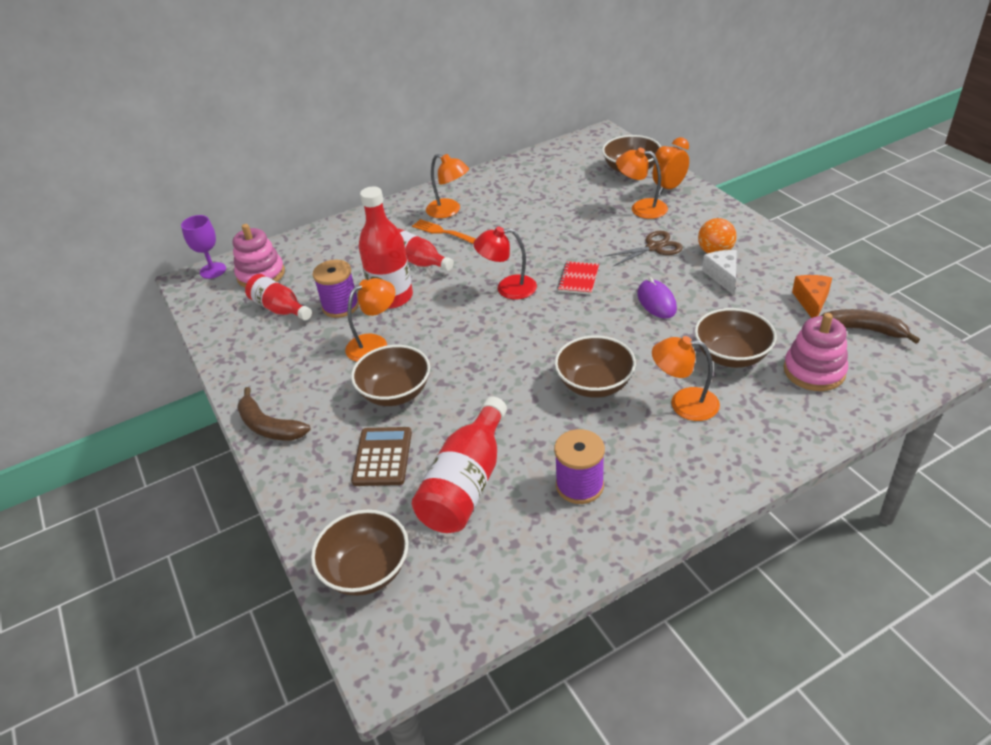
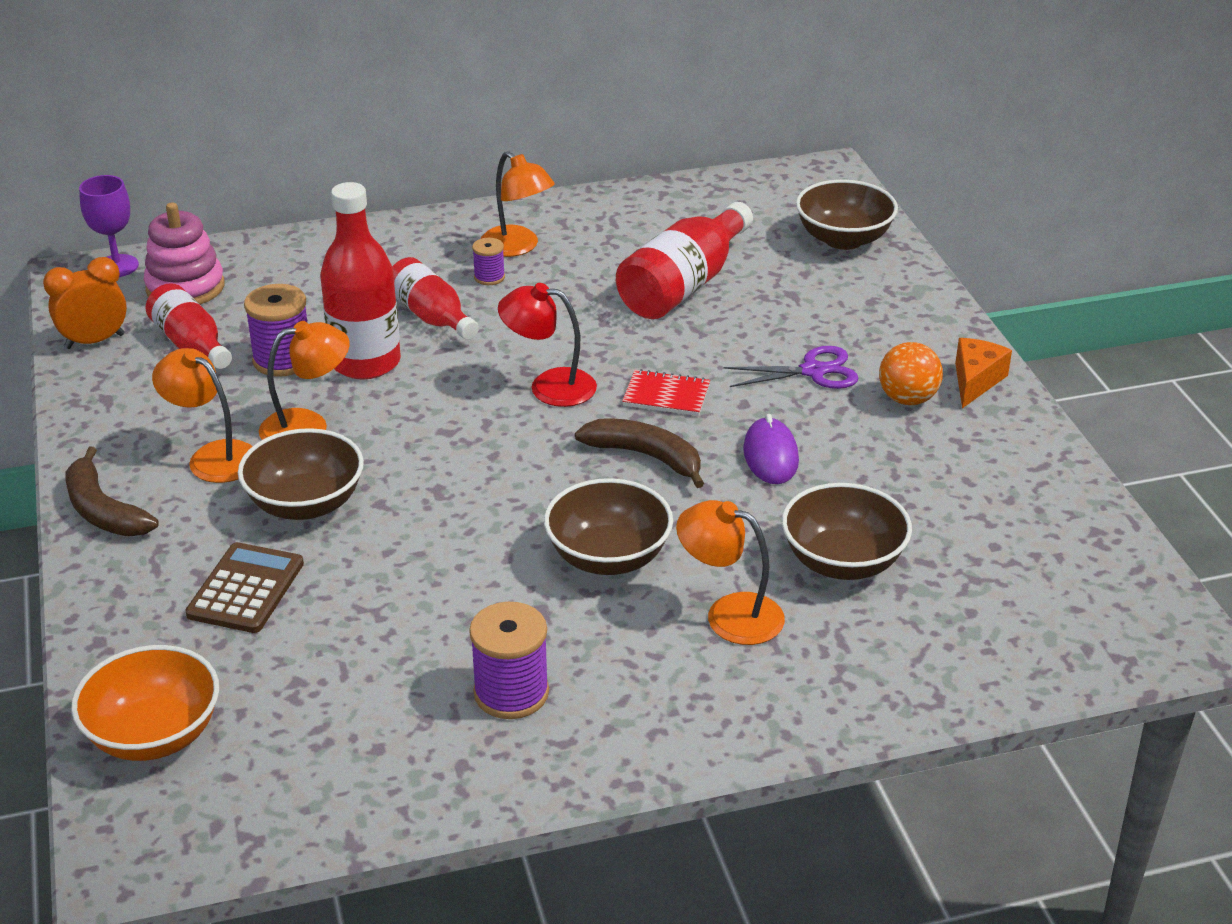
camera: 10 degrees right, 5 degrees down
brown bowl [311,510,408,596] -> orange bowl [71,645,219,761]
orange fork [412,219,476,244] -> purple spool [472,238,505,285]
red bottle [412,397,507,533] -> red bottle moved to [616,202,753,319]
red notebook [557,261,599,295] -> red notebook turned 75 degrees clockwise [622,369,710,416]
brown scissors [604,231,683,266] -> purple scissors [723,346,859,389]
orange lamp [616,148,668,219] -> orange lamp moved to [152,348,253,483]
orange clock [652,137,689,194] -> orange clock moved to [43,257,127,349]
white cheese [702,250,737,295] -> none
pink stacking toy [783,313,848,391] -> none
orange cheese [792,275,832,318] -> orange cheese moved to [955,338,1012,408]
brown banana [821,309,920,344] -> brown banana moved to [575,418,704,488]

